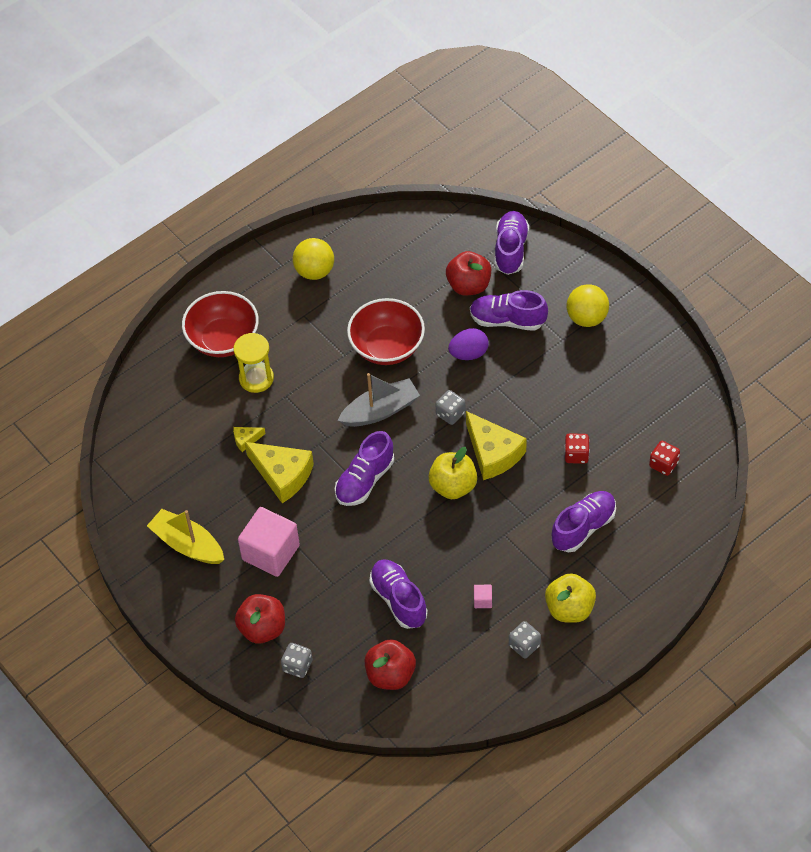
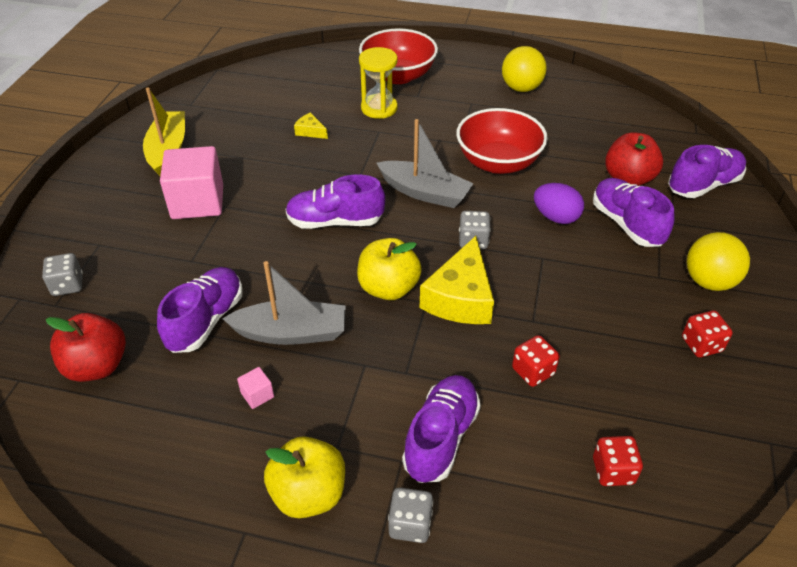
camera: 50 degrees right, 10 degrees down
red apple [235,594,285,644] -> none
yellow cheese [245,442,314,503] -> none
grey dice [509,621,541,658] -> grey dice moved to [388,488,433,543]
purple shoe [551,491,616,552] -> purple shoe turned 75 degrees counterclockwise [402,375,481,483]
none -> grey boat [223,261,346,345]
none -> red dice [682,311,733,357]

